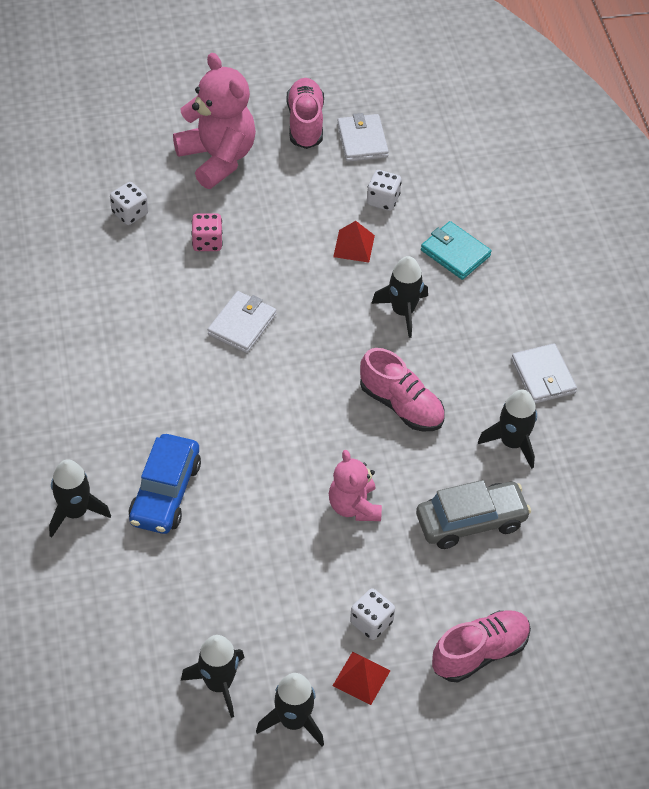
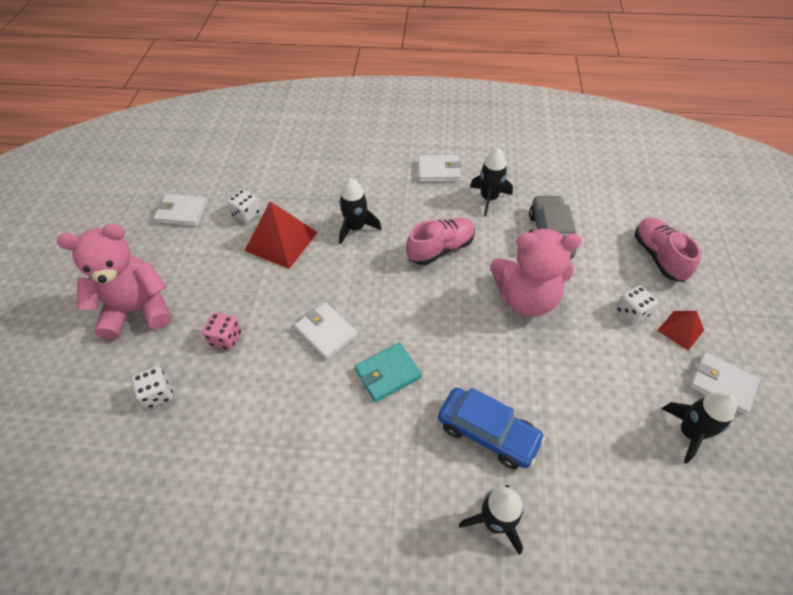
camera: 70 degrees left, 0 degrees up
black rocket [256,673,324,746] -> white wallet [689,352,760,415]
pink shoe [286,78,324,149] -> none
pink teddy bear [329,450,382,521] -> pink teddy bear [490,228,582,317], size x1.69
red pyramid [333,221,375,263] -> red pyramid [245,201,318,269], size x1.81
turquoise wallet [421,221,492,280] -> turquoise wallet moved to [354,342,422,402]

